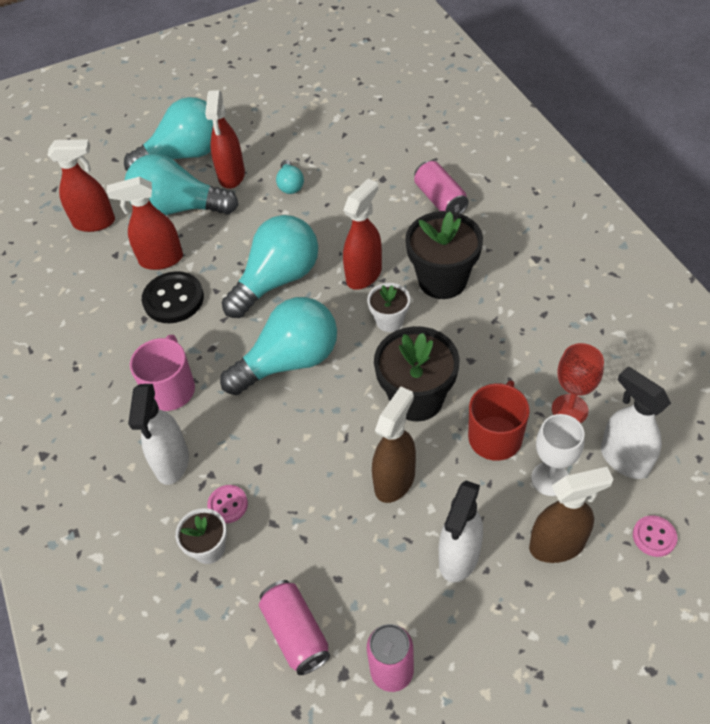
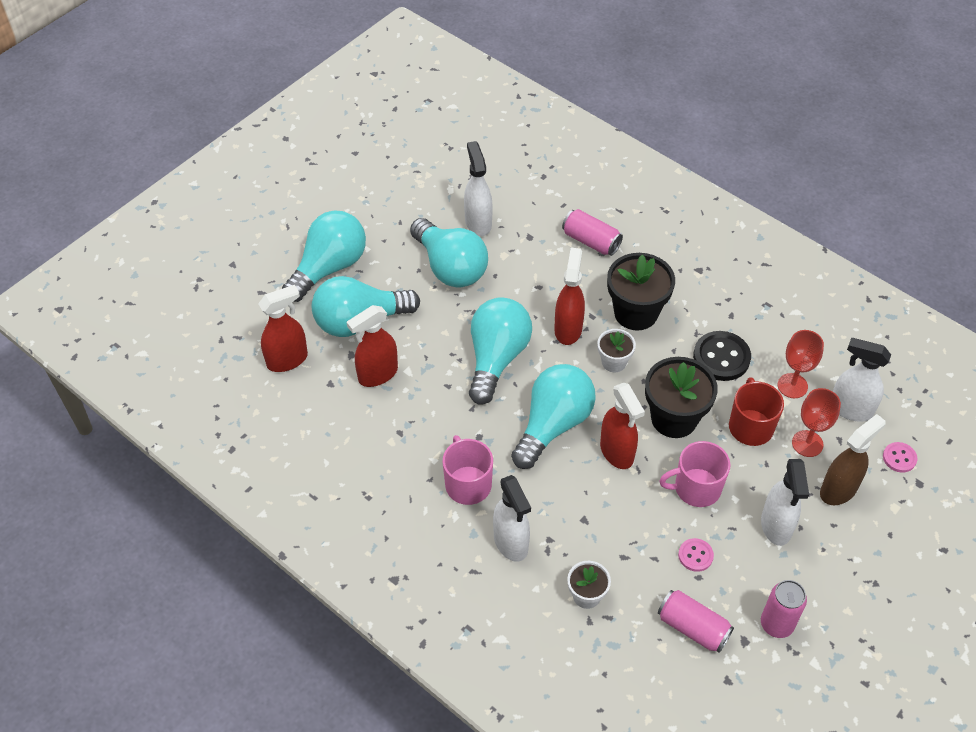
camera: 30 degrees left, 0 degrees up
black button [142,271,204,323] -> black button moved to [693,331,751,381]
red spray bottle [205,90,245,189] -> red spray bottle moved to [600,383,645,469]
pink button [207,485,248,523] -> pink button moved to [678,538,714,572]
turquoise light bulb [276,160,304,194] -> turquoise light bulb [410,218,488,287], size x2.17
brown spray bottle [372,386,416,503] -> pink mug [659,441,730,507]
white goblet [531,414,584,496] -> red goblet [792,388,841,457]
none -> white spray bottle [464,141,493,236]

